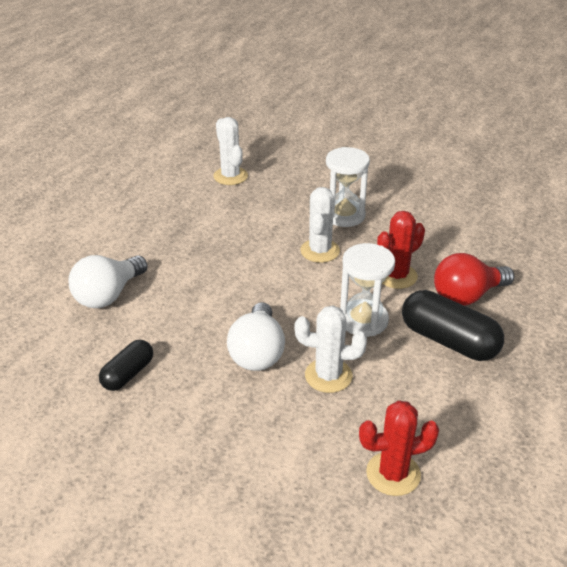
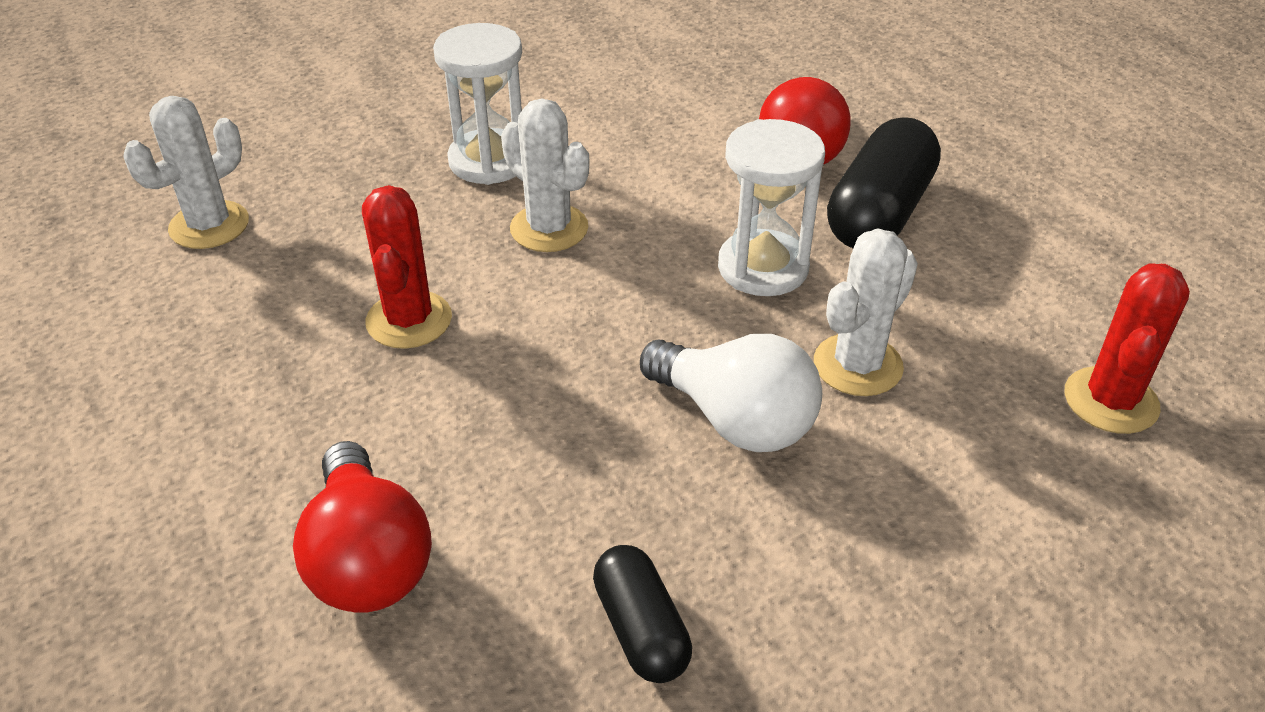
camera: 55 degrees left, 5 degrees up
white light bulb [68,255,148,308] -> red light bulb [293,441,432,613]
white cactus [213,117,248,185] -> white cactus turned 60 degrees counterclockwise [123,96,249,249]
red cactus [377,211,425,289] -> red cactus moved to [362,185,452,349]
black capsule [402,290,504,361] -> black capsule turned 45 degrees counterclockwise [827,117,941,248]

